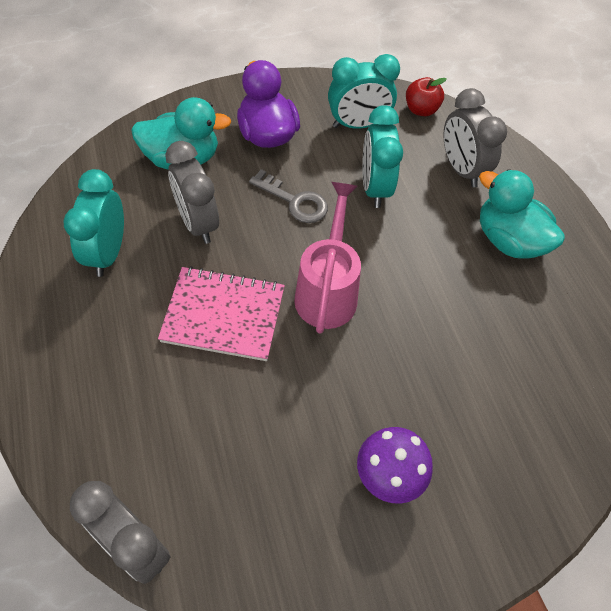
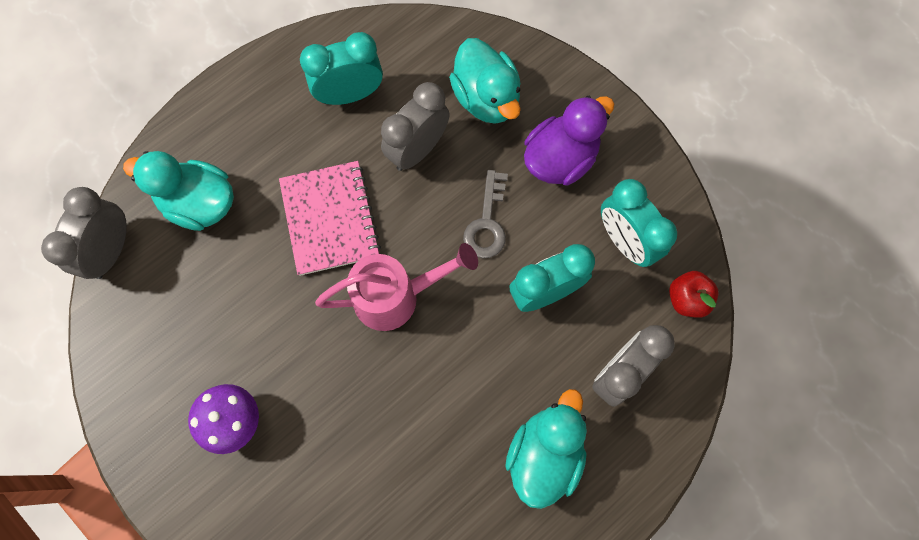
camera: 70 degrees right, 15 degrees up
none -> turquoise duck [123,151,234,231]

